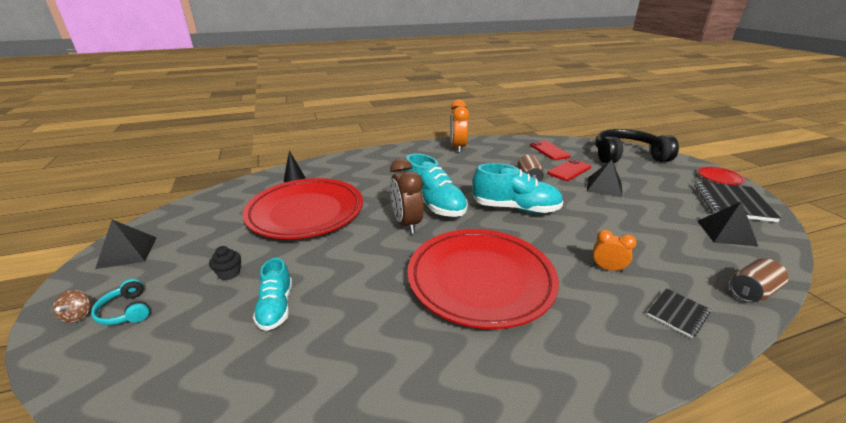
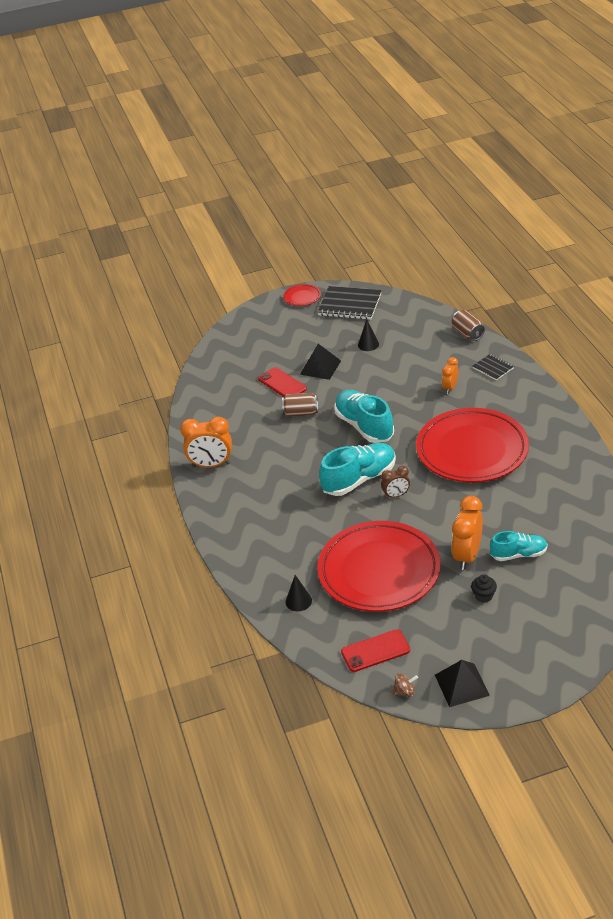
camera: 85 degrees left, 10 degrees up
brown spinning top [53,290,91,323] -> brown spinning top moved to [392,673,418,697]
turquoise headphones [91,279,150,325] -> none
brown clock [390,158,424,234] -> brown clock [381,466,410,499], size x0.57
turquoise shoe [472,163,564,213] -> turquoise shoe turned 45 degrees counterclockwise [335,390,394,443]
red phone [530,141,571,160] -> red phone moved to [341,629,410,672]
black headphones [595,129,679,163] -> none
black pyramid [697,202,759,247] -> none
none -> black cone [358,319,379,351]
none -> orange clock [451,496,483,570]

